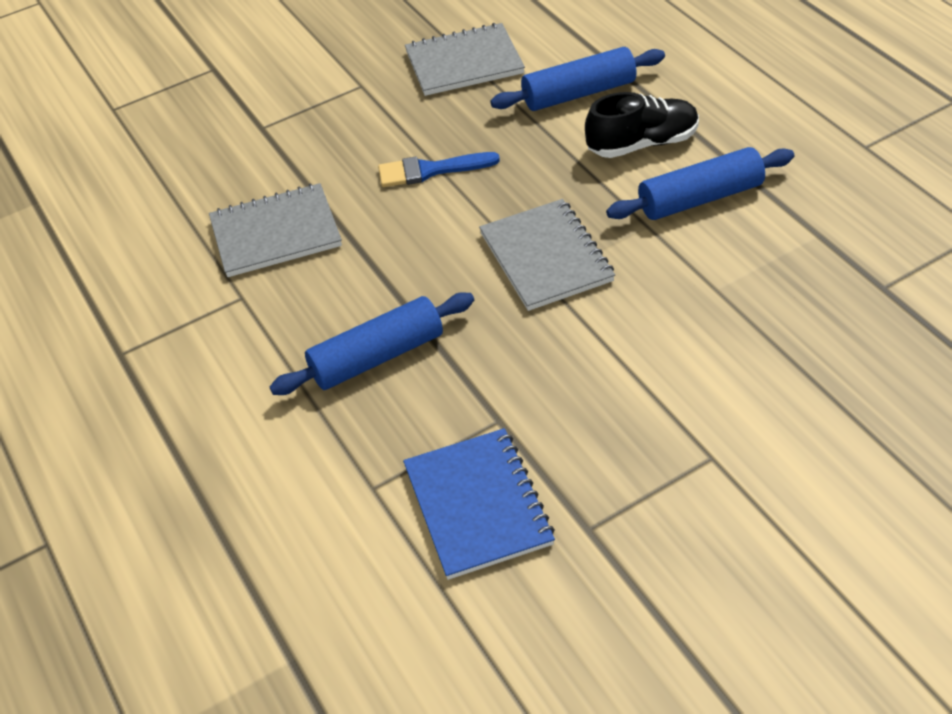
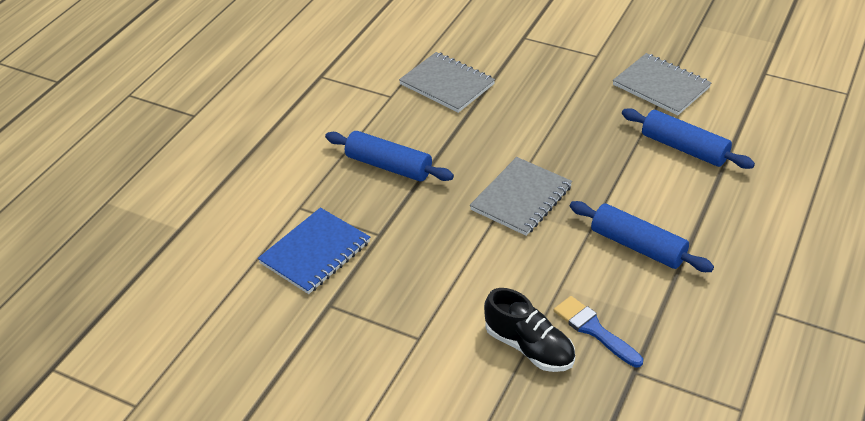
camera: 55 degrees right, 5 degrees down
blue brush [378,152,500,187] -> blue brush moved to [554,296,643,368]
black shoe [585,92,699,158] -> black shoe moved to [484,288,575,372]

